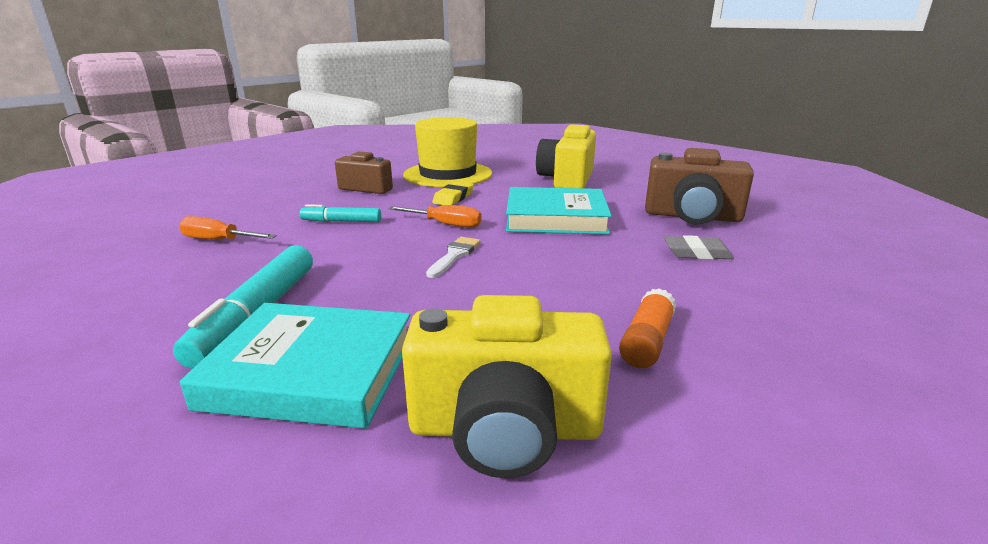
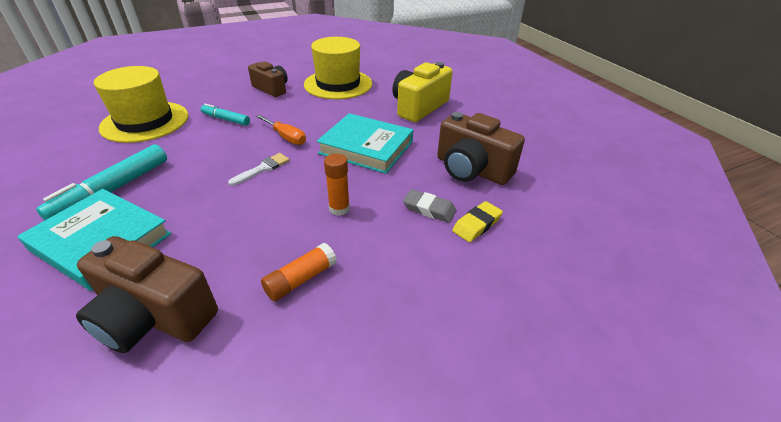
camera: 20 degrees right, 15 degrees up
orange screwdriver [179,216,277,240] -> yellow hat [94,66,188,143]
yellow camera [402,295,612,478] -> brown camera [76,236,218,353]
yellow eraser [432,182,474,205] -> yellow eraser moved to [452,201,503,242]
none -> orange glue stick [324,154,350,216]

